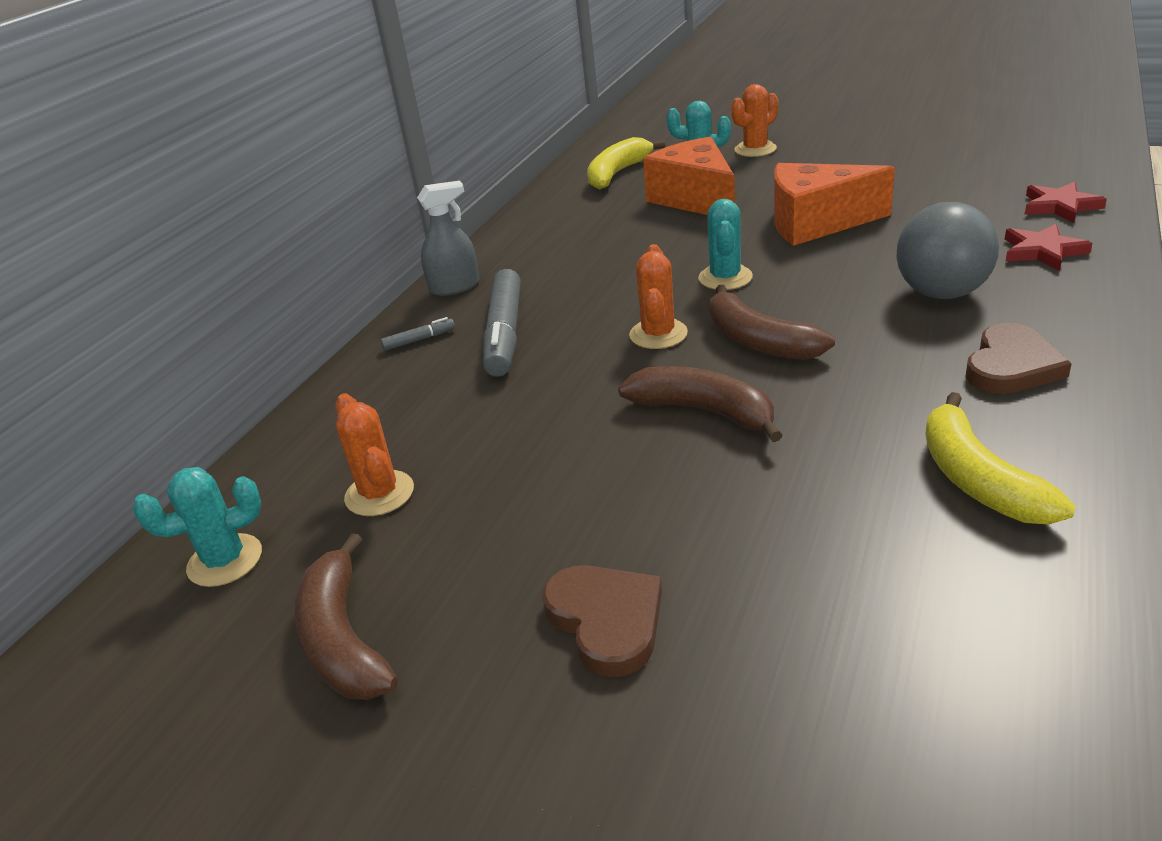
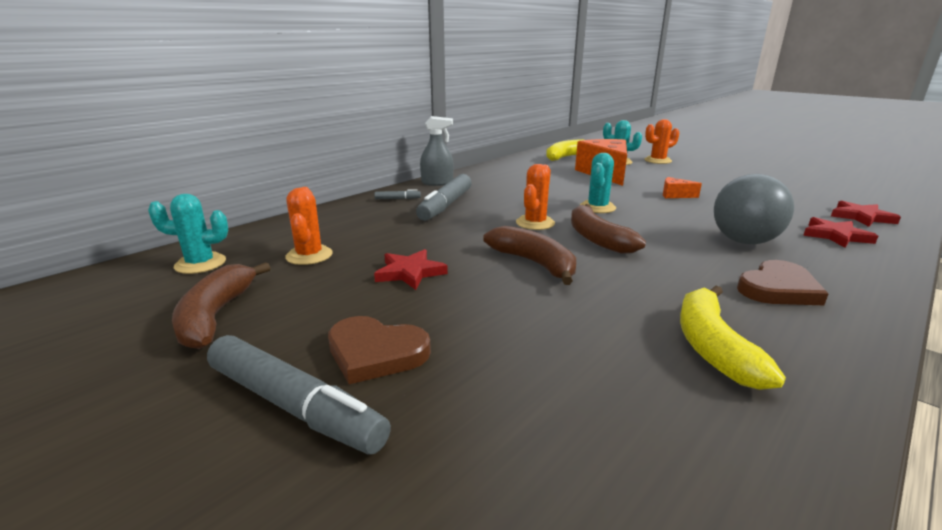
camera: 15 degrees right, 10 degrees down
brown heart [542,565,662,677] -> brown heart turned 120 degrees clockwise [328,316,431,384]
orange cheese [774,163,895,246] -> orange cheese [663,177,702,198], size x0.44
none -> grey marker [207,335,391,454]
none -> red star [374,249,448,290]

